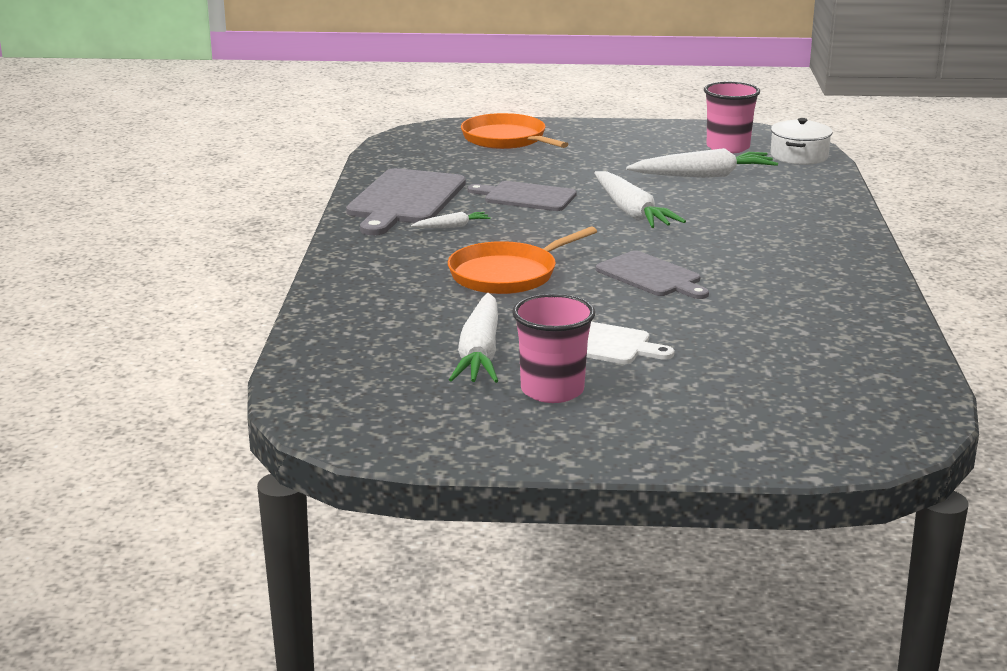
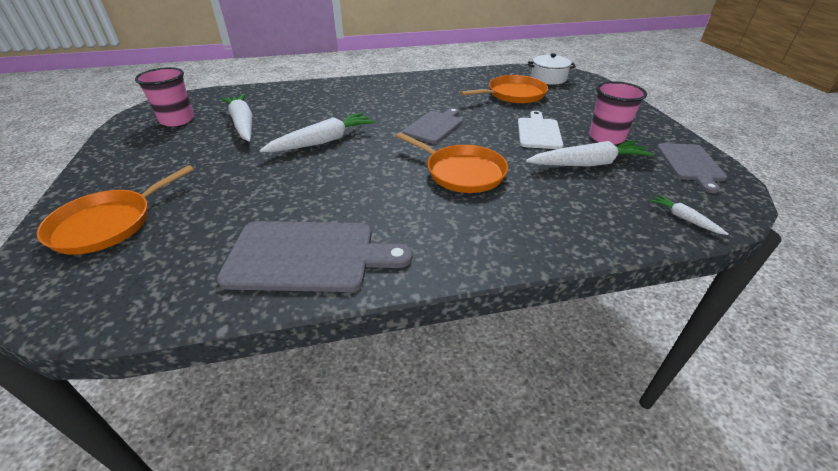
camera: 105 degrees left, 15 degrees up
white carrot [411,212,491,228] -> white carrot moved to [650,195,729,235]
grey cutting board [467,181,577,211] -> grey cutting board moved to [657,143,727,193]
white pot [770,118,833,165] -> white pot moved to [528,53,576,85]
none -> orange pan [460,75,548,104]

